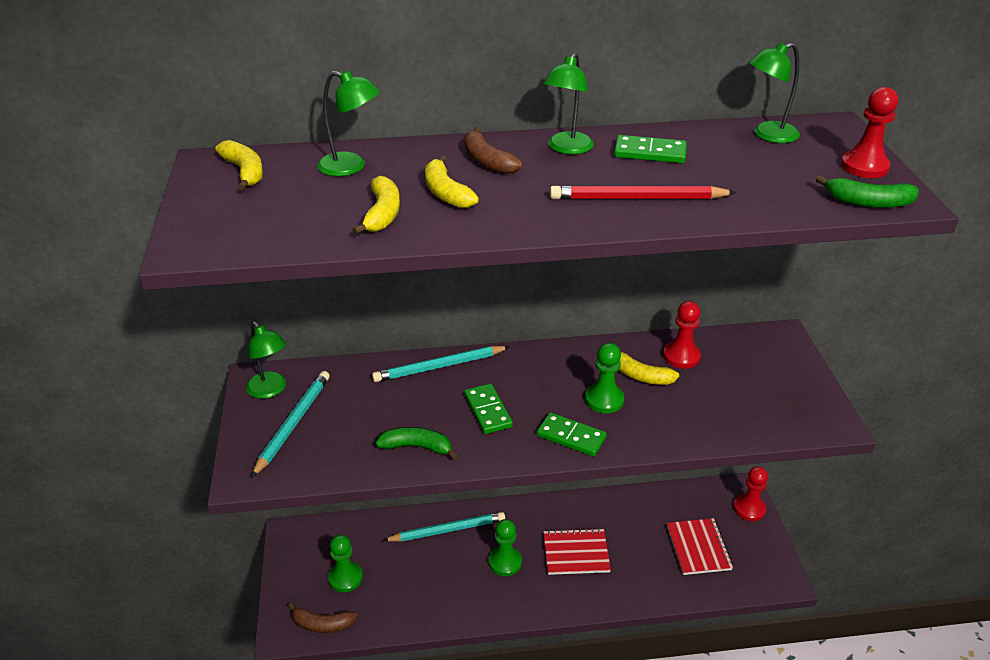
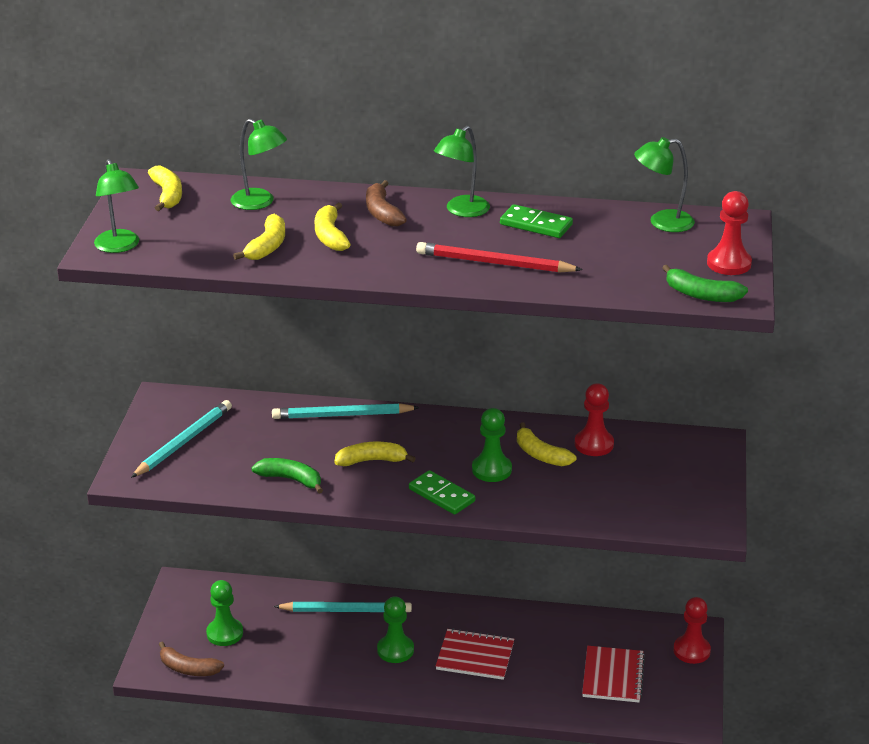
camera: 15 degrees right, 5 degrees down
green lamp [246,322,286,399] -> green lamp moved to [94,159,139,253]
green domino [464,384,513,434] -> yellow banana [334,441,416,466]

